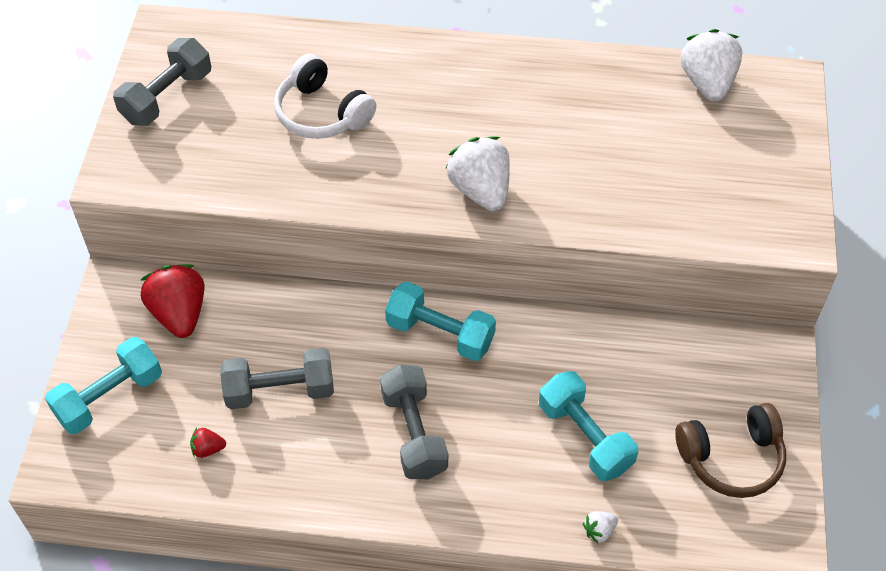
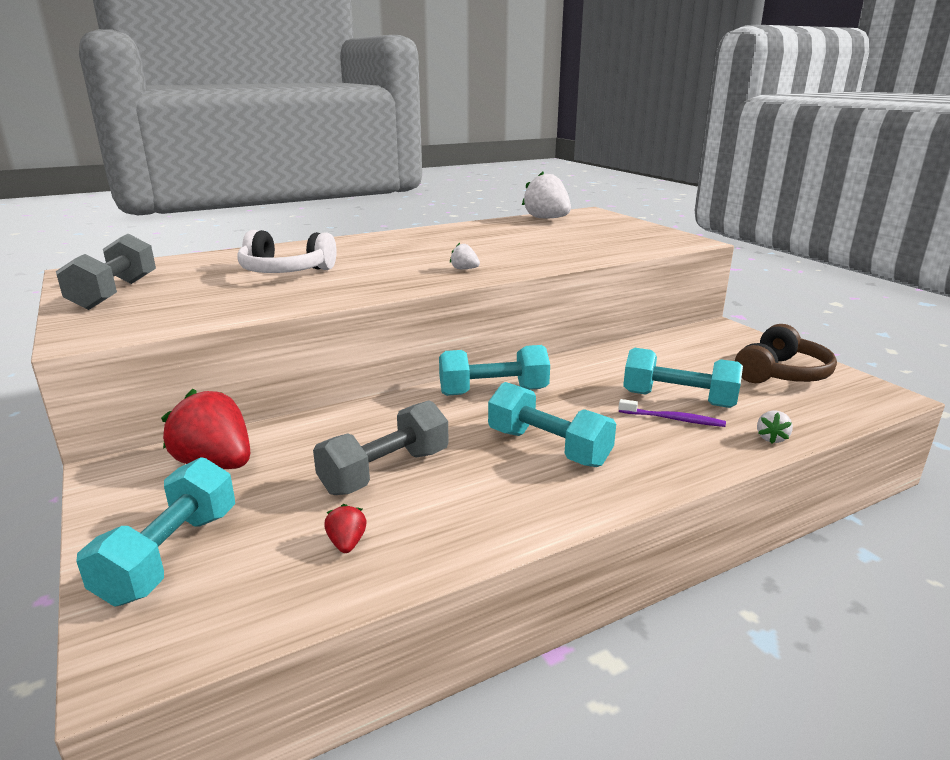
camera: 35 degrees left, 30 degrees down
red strawberry [190,428,226,458] -> red strawberry turned 120 degrees clockwise [324,504,367,553]
grey dumbbell [380,364,448,479] -> turquoise dumbbell [488,382,616,467]
white strawberry [445,136,510,211] -> white strawberry [450,243,480,269], size x0.44
none -> purple toothbrush [618,399,726,427]

